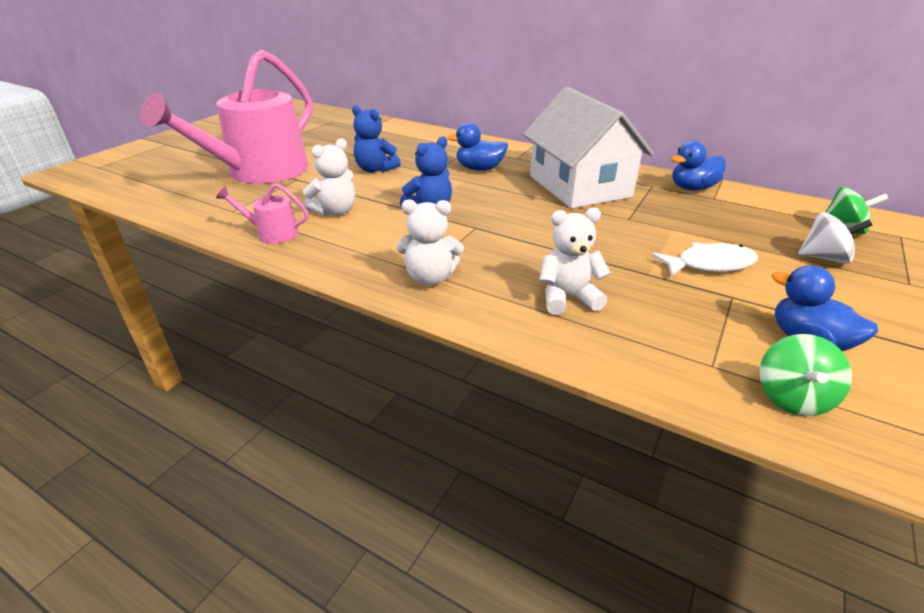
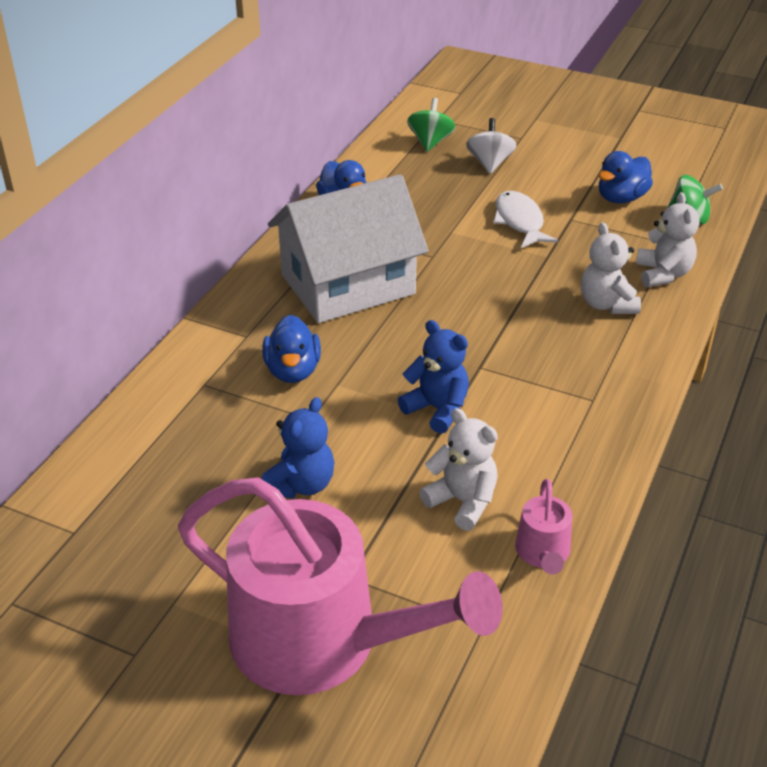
camera: 95 degrees left, 5 degrees up
white teddy bear [397,199,464,286] -> white teddy bear moved to [636,192,699,287]

